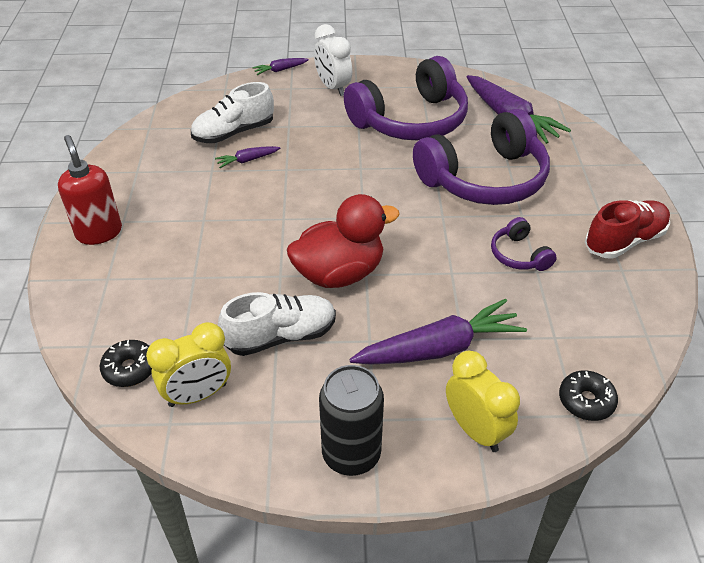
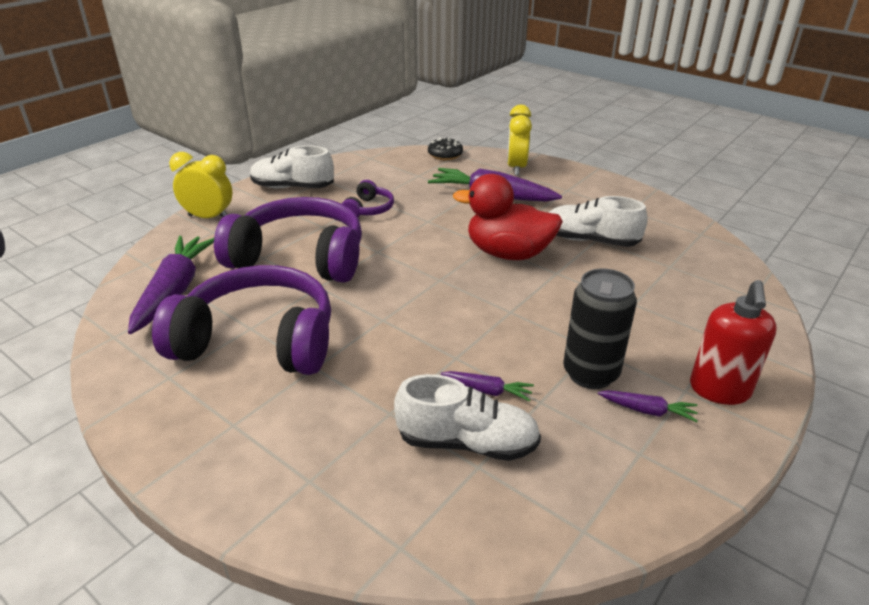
camera: 140 degrees left, 10 degrees down
black donut [99,340,152,387] -> none
yellow clock [146,322,231,407] -> yellow clock moved to [169,152,232,218]
purple carrot [252,58,309,75] -> purple carrot moved to [598,390,698,422]
white clock [314,24,352,96] -> none
black can [319,365,384,476] -> black can moved to [563,269,637,389]
red shoe [585,200,670,259] -> white shoe [250,146,334,188]

